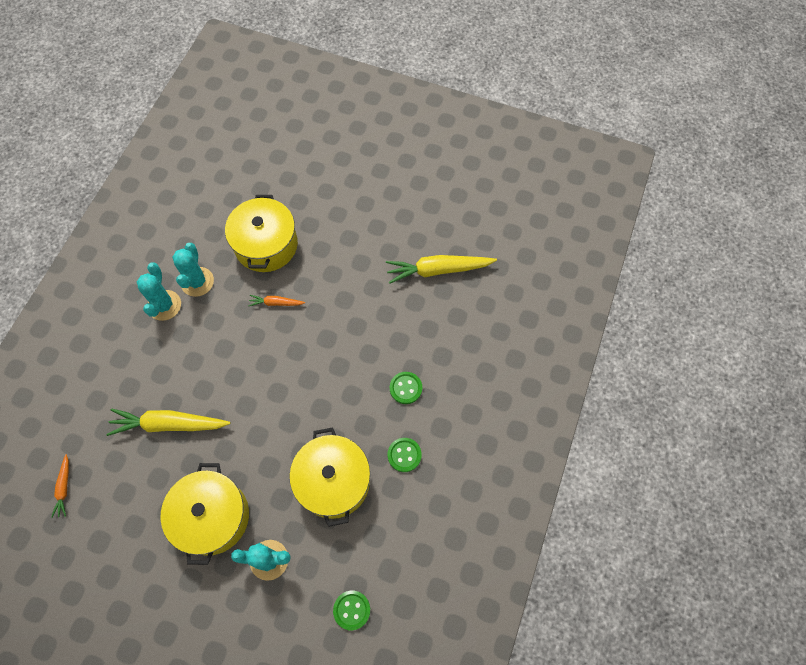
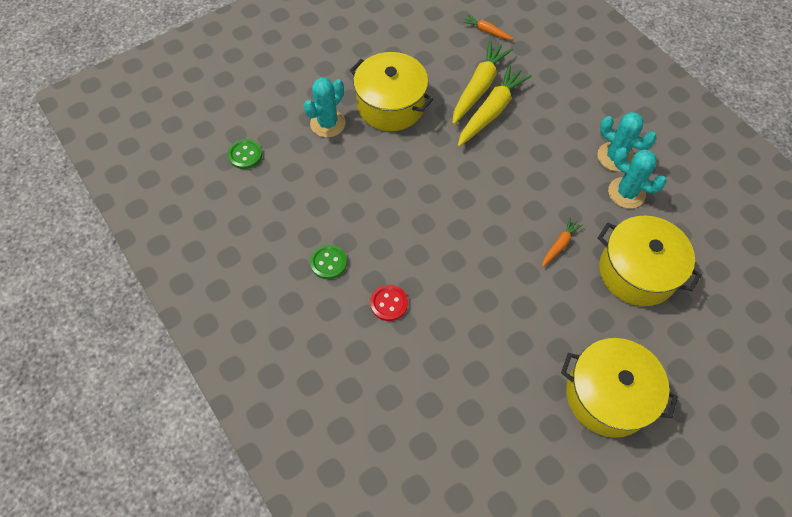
camera: 125 degrees right, 5 degrees down
yellow pot [290,427,370,527] -> yellow pot moved to [561,338,678,438]
yellow carrot [386,255,497,284] -> yellow carrot moved to [452,40,513,125]
green button [390,372,422,404] -> red button [370,285,408,321]

